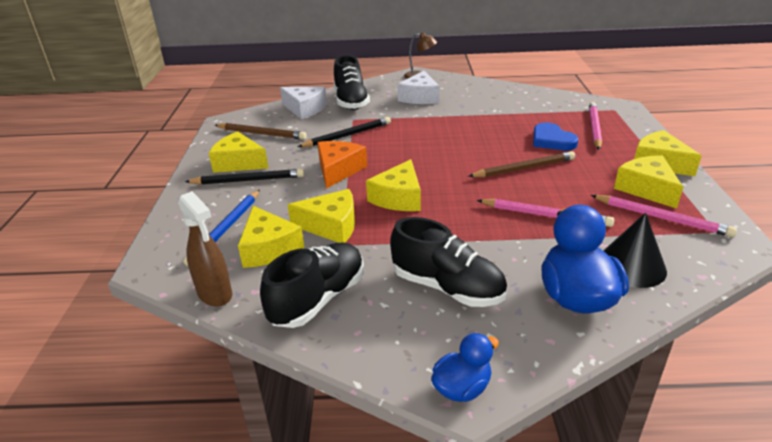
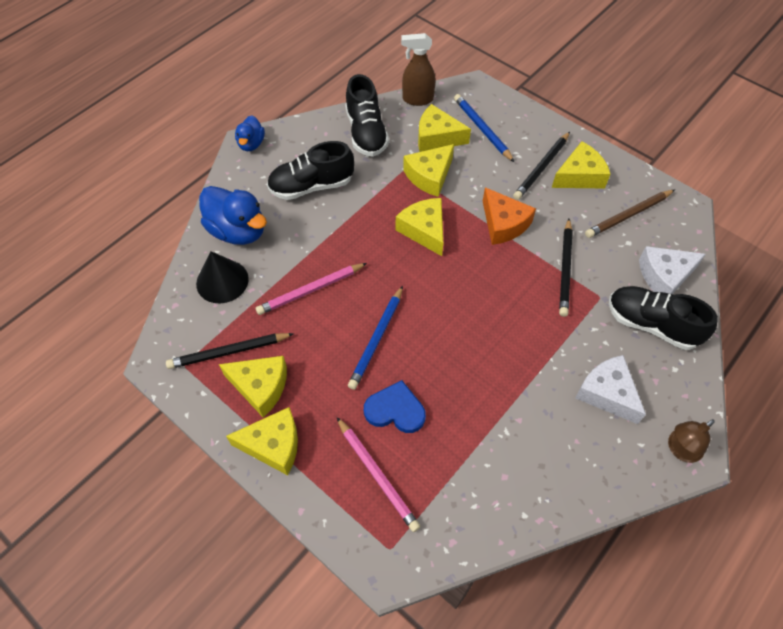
camera: 130 degrees right, 25 degrees up
brown pencil [468,151,575,177] -> blue pencil [348,286,403,390]
pink pencil [591,195,737,237] -> black pencil [166,333,294,369]

